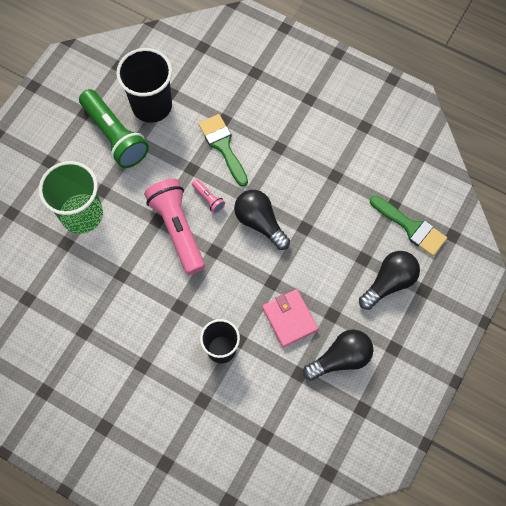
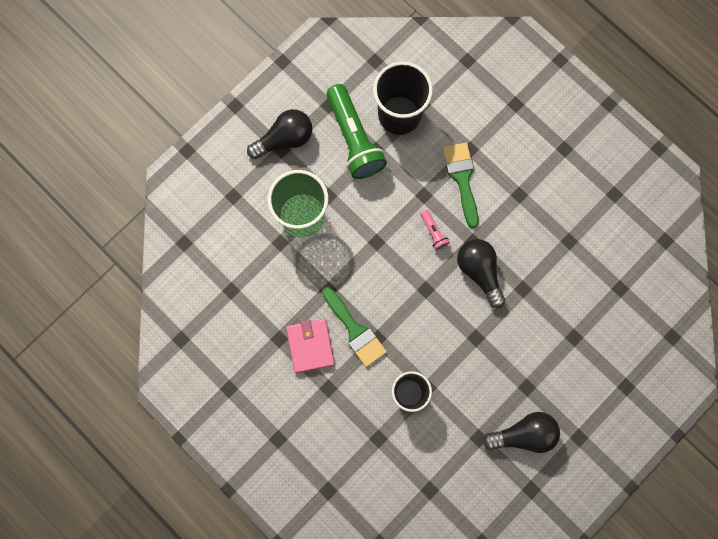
camera: 15 degrees right, 10 degrees up
pink flashlight [144,179,205,275] -> none
pink wallet [262,289,318,348] -> pink wallet moved to [286,319,335,373]
black light bulb [359,251,420,310] -> black light bulb moved to [247,109,312,159]
green brush [370,195,447,256] -> green brush moved to [322,287,387,367]

